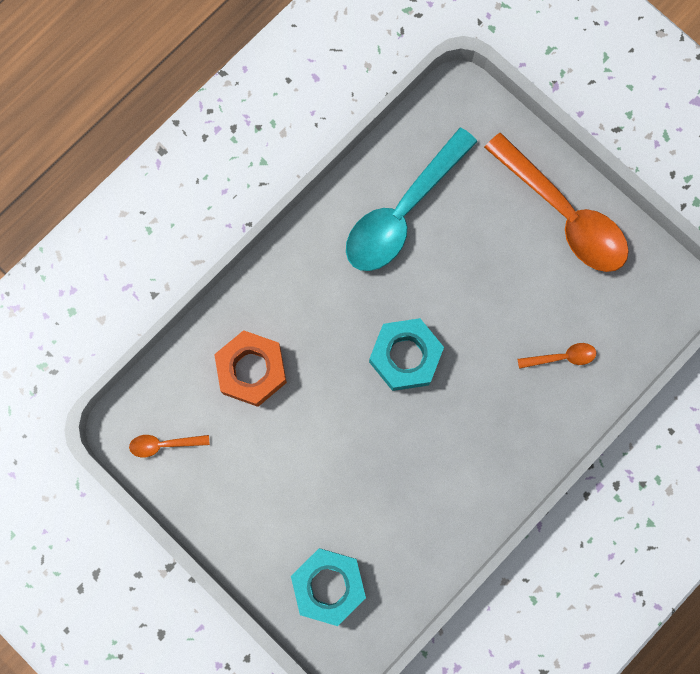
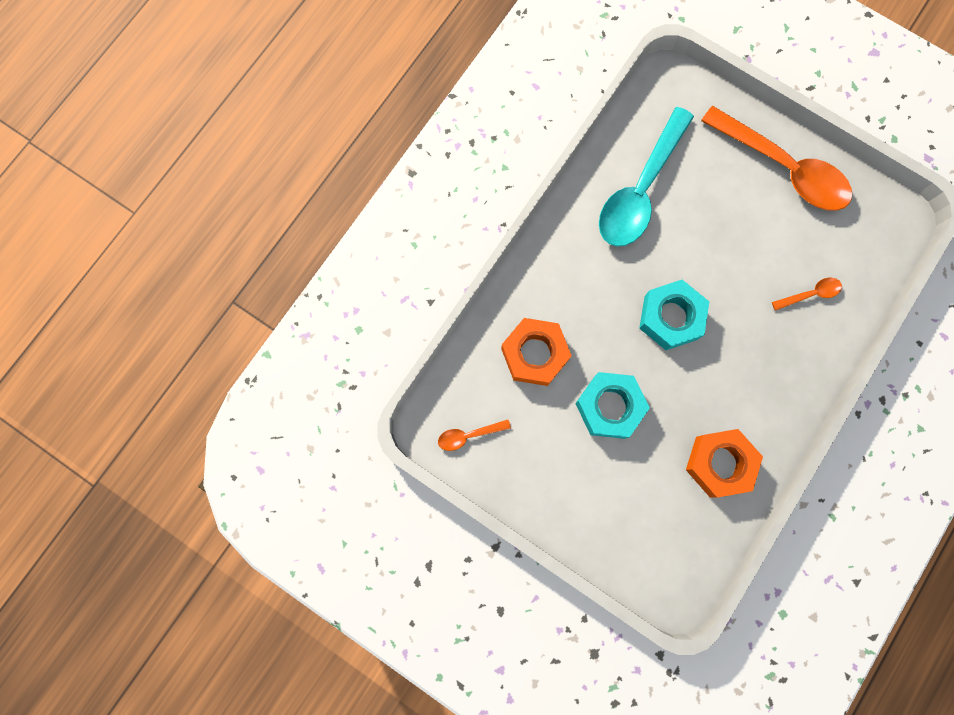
camera: 10 degrees left, 0 degrees up
turquoise nut [291,548,366,626] -> turquoise nut moved to [575,372,650,439]
none -> orange nut [686,429,763,498]

